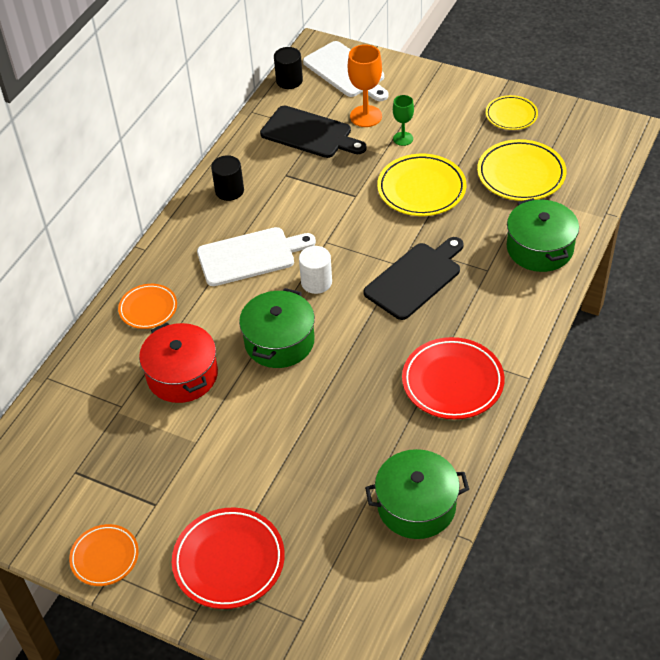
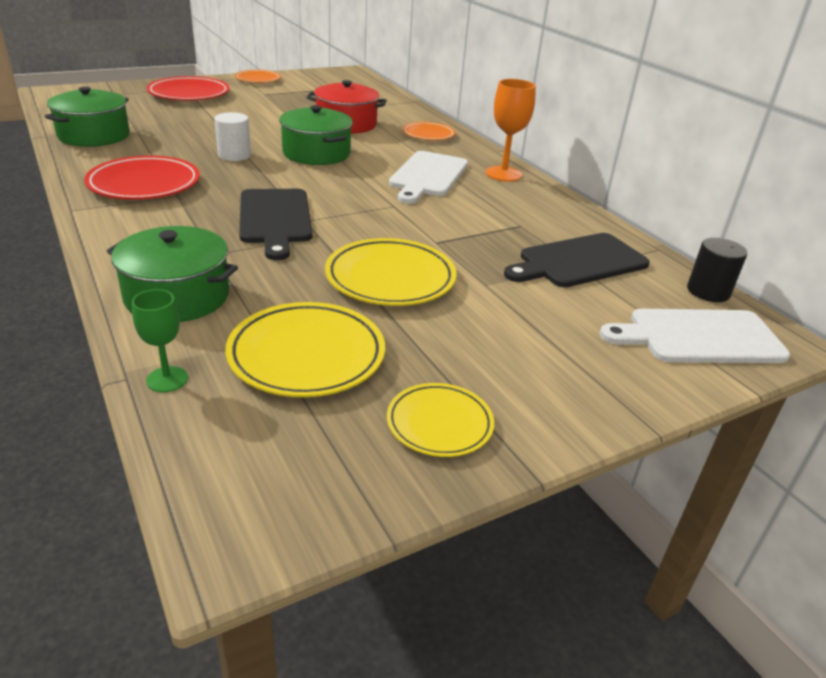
camera: 120 degrees right, 15 degrees down
black cylinder [211,155,244,201] -> none
white cylinder [299,246,332,294] -> white cylinder moved to [214,112,251,161]
orange goblet [348,44,382,127] -> orange goblet moved to [485,79,536,182]
green goblet [393,95,414,146] -> green goblet moved to [132,289,188,392]

